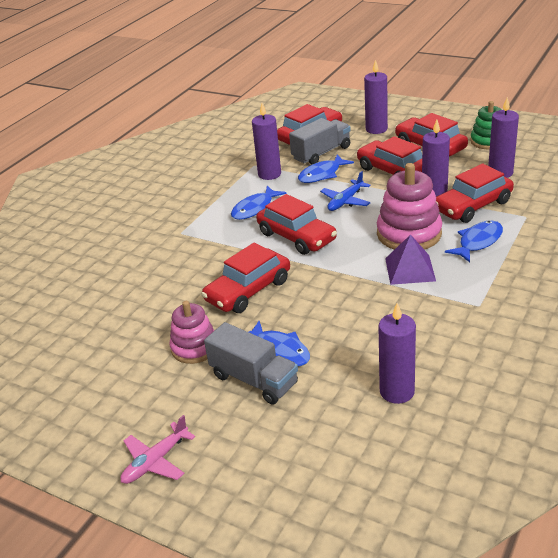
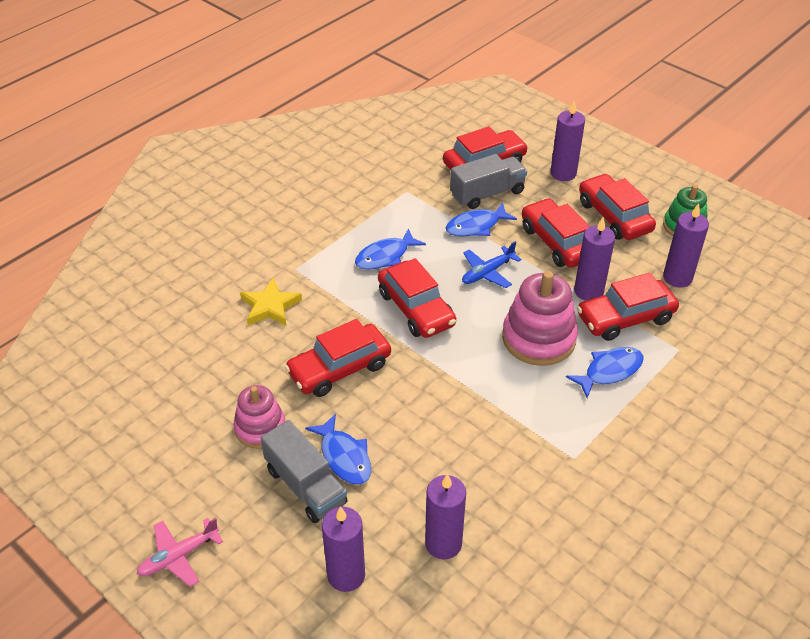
camera: 10 degrees right, 10 degrees up
purple candle [252,103,281,180] -> purple candle moved to [322,506,365,592]
purple pyramid [385,235,436,285] -> none
none -> yellow star [240,278,302,326]

